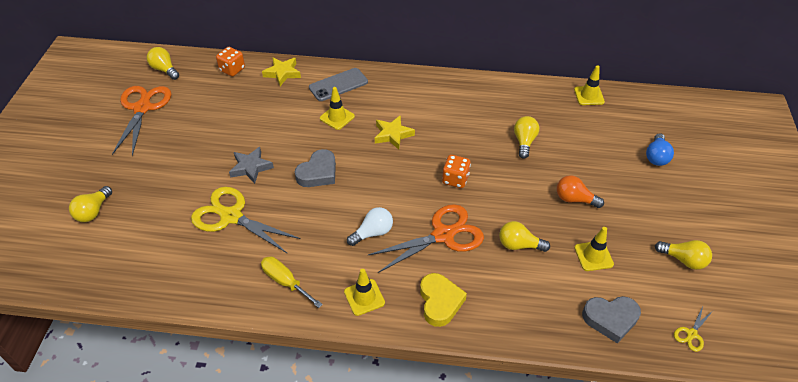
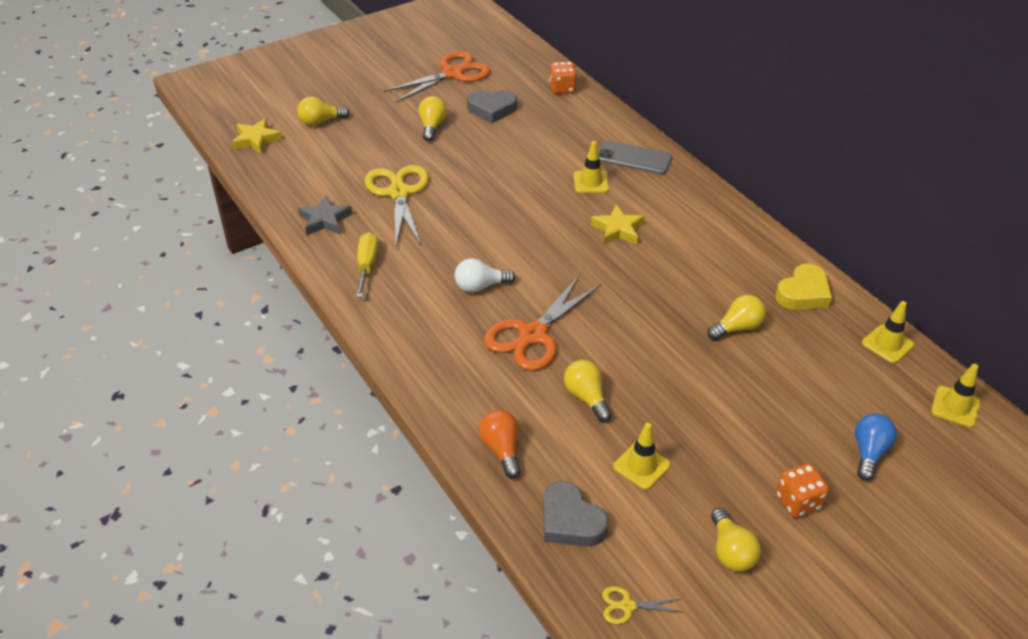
camera: 50 degrees right, 5 degrees down
yellow light bulb [147,47,179,80] -> yellow light bulb moved to [418,96,447,141]
grey star [229,147,274,184] -> grey star moved to [298,195,352,235]
yellow star [262,57,301,86] -> yellow star moved to [232,118,282,154]
grey heart [295,149,336,187] -> grey heart moved to [467,90,517,123]
yellow traffic cone [344,269,385,316] -> yellow traffic cone moved to [931,364,981,428]
white light bulb [347,207,393,246] -> white light bulb turned 150 degrees clockwise [455,258,515,293]
orange scissors [368,204,484,273] -> orange scissors turned 105 degrees clockwise [484,274,601,371]
yellow heart [420,273,467,327] -> yellow heart moved to [775,263,832,310]
orange dice [442,155,471,188] -> orange dice moved to [776,463,829,517]
orange light bulb [557,175,604,208] -> orange light bulb moved to [479,410,520,478]
blue light bulb [646,133,674,166] -> blue light bulb turned 135 degrees clockwise [855,413,897,481]

